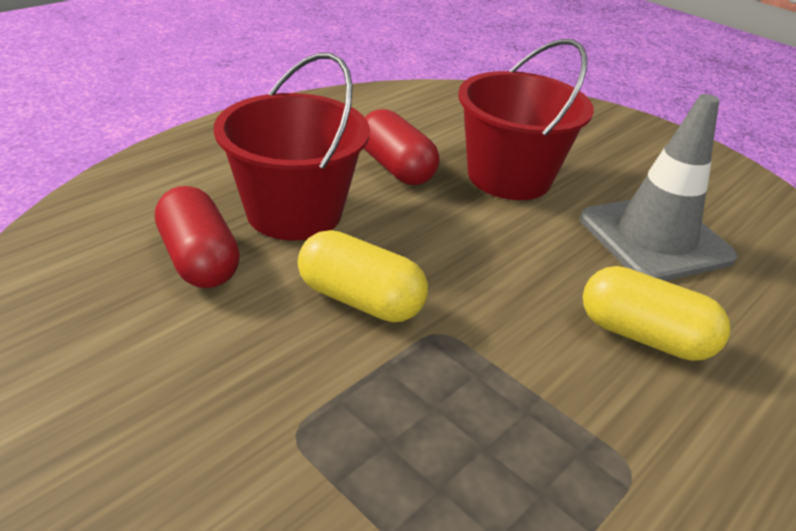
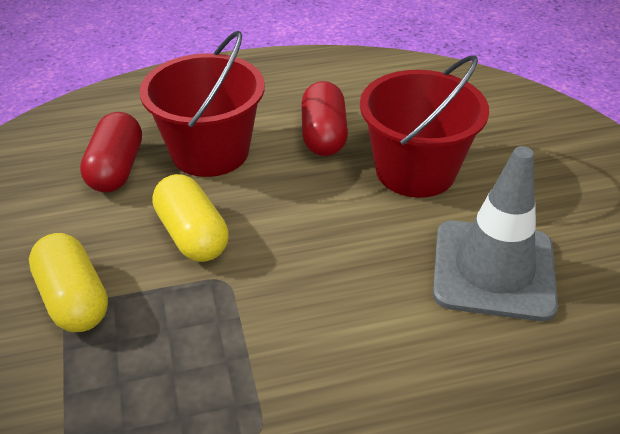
camera: 35 degrees right, 5 degrees up
yellow capsule [583,266,731,361] -> yellow capsule moved to [29,233,108,332]

